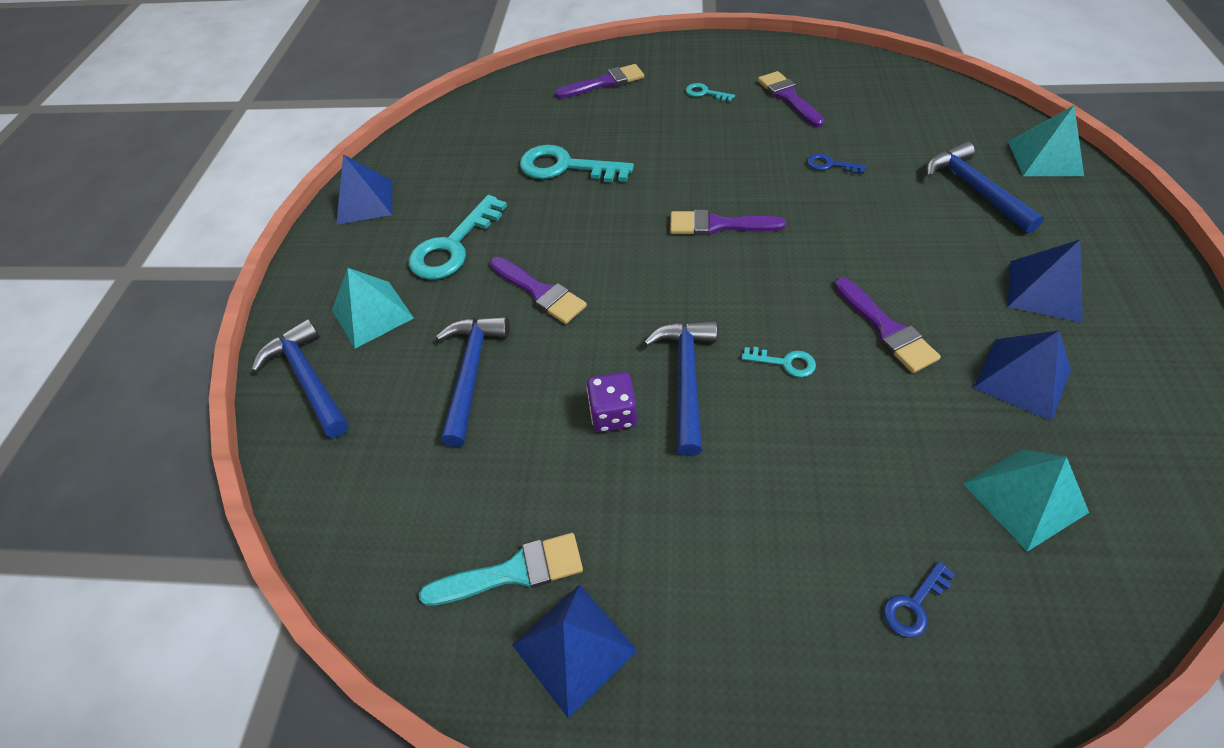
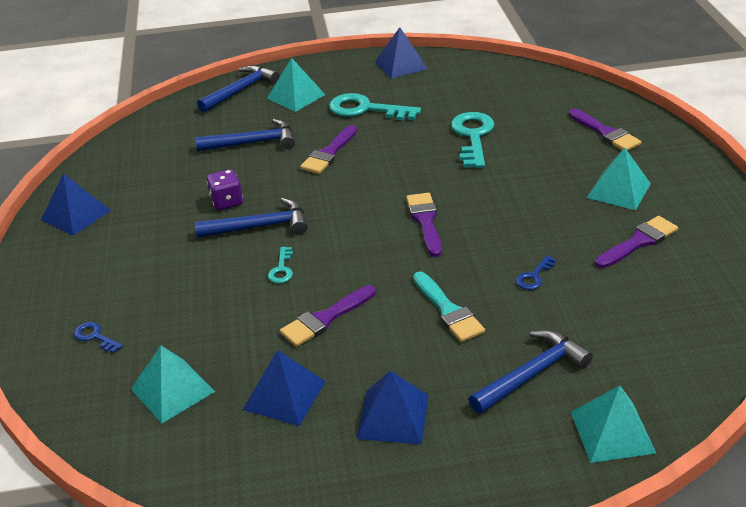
camera: 75 degrees right, 15 degrees down
turquoise brush [419,533,583,606] -> turquoise brush moved to [413,271,485,342]
turquoise key [686,83,735,102] -> turquoise pyramid [587,147,651,210]
blue key [807,153,867,174] -> blue key turned 150 degrees counterclockwise [516,255,556,290]

